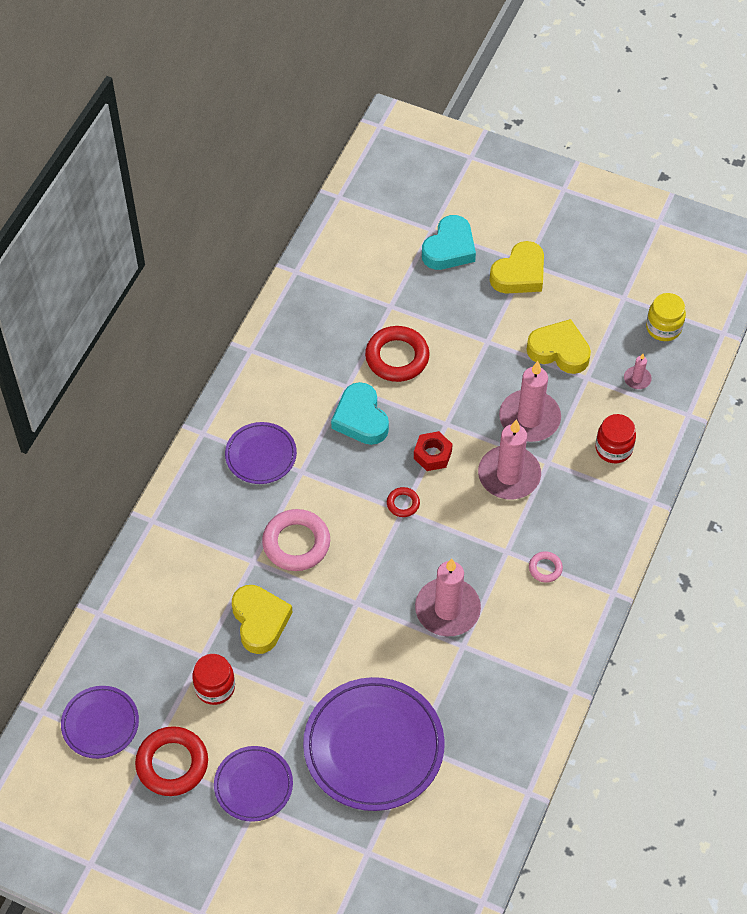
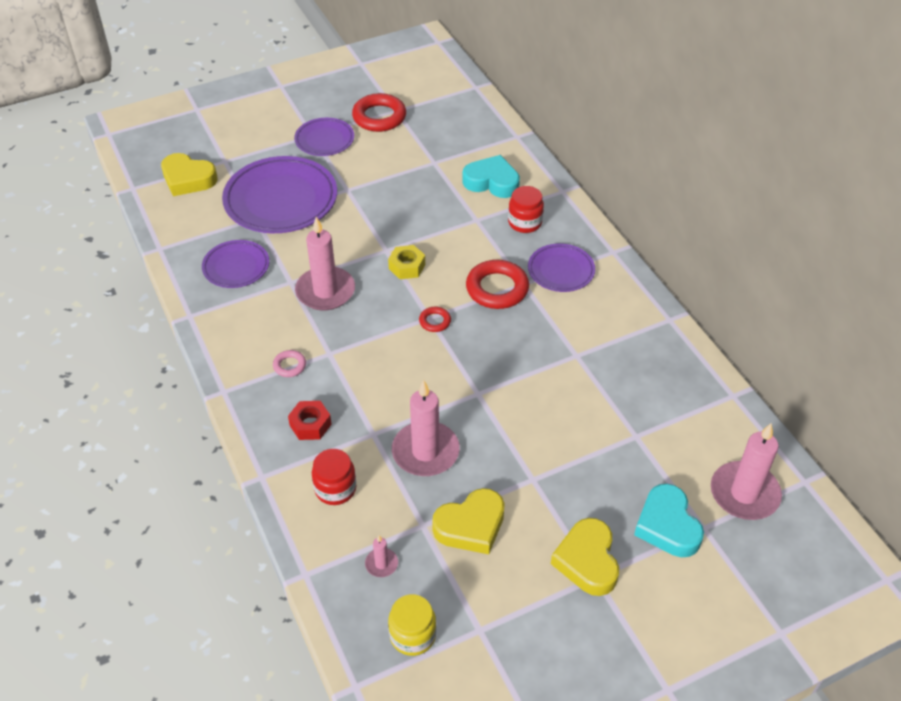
camera: 130 degrees right, 10 degrees down
purple plate [61,686,139,759] -> purple plate moved to [202,240,269,288]
red jar [192,654,235,705] -> red jar moved to [508,186,544,233]
yellow heart [232,585,293,654] -> yellow heart moved to [161,153,218,196]
pink ring [262,509,330,571] -> none
turquoise heart [331,382,389,445] -> turquoise heart moved to [462,155,520,198]
red ring [365,326,429,382] -> red ring moved to [466,260,529,309]
red nut [414,431,453,471] -> red nut moved to [288,401,332,440]
pink candle [478,420,541,500] -> pink candle moved to [711,423,782,520]
none -> yellow nut [388,245,425,279]

